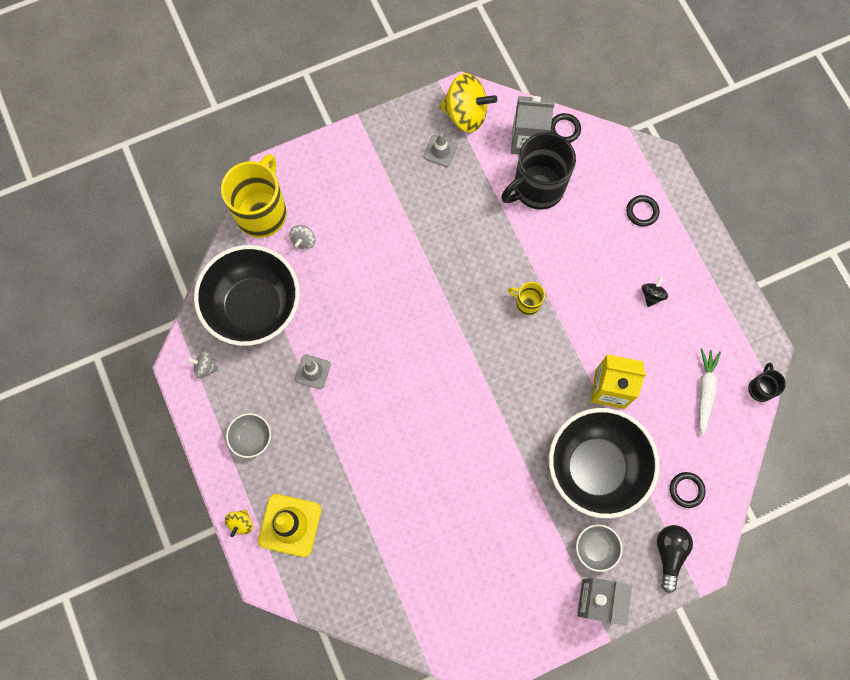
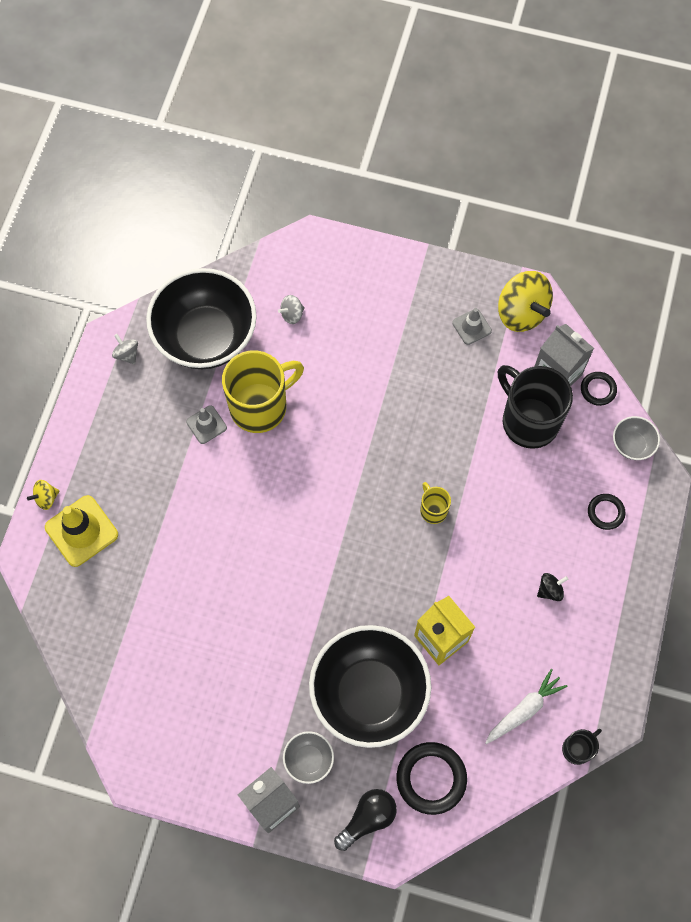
camera: 40 degrees right, 5 degrees down
yellow mug [221,154,287,238] -> yellow mug moved to [222,350,304,433]
grey bowl [226,413,271,458] -> grey bowl moved to [613,416,660,460]
black mug [501,132,576,210] -> black mug turned 45 degrees clockwise [498,365,573,449]
black ring [670,472,706,508] -> black ring [397,742,467,815], size x1.74

